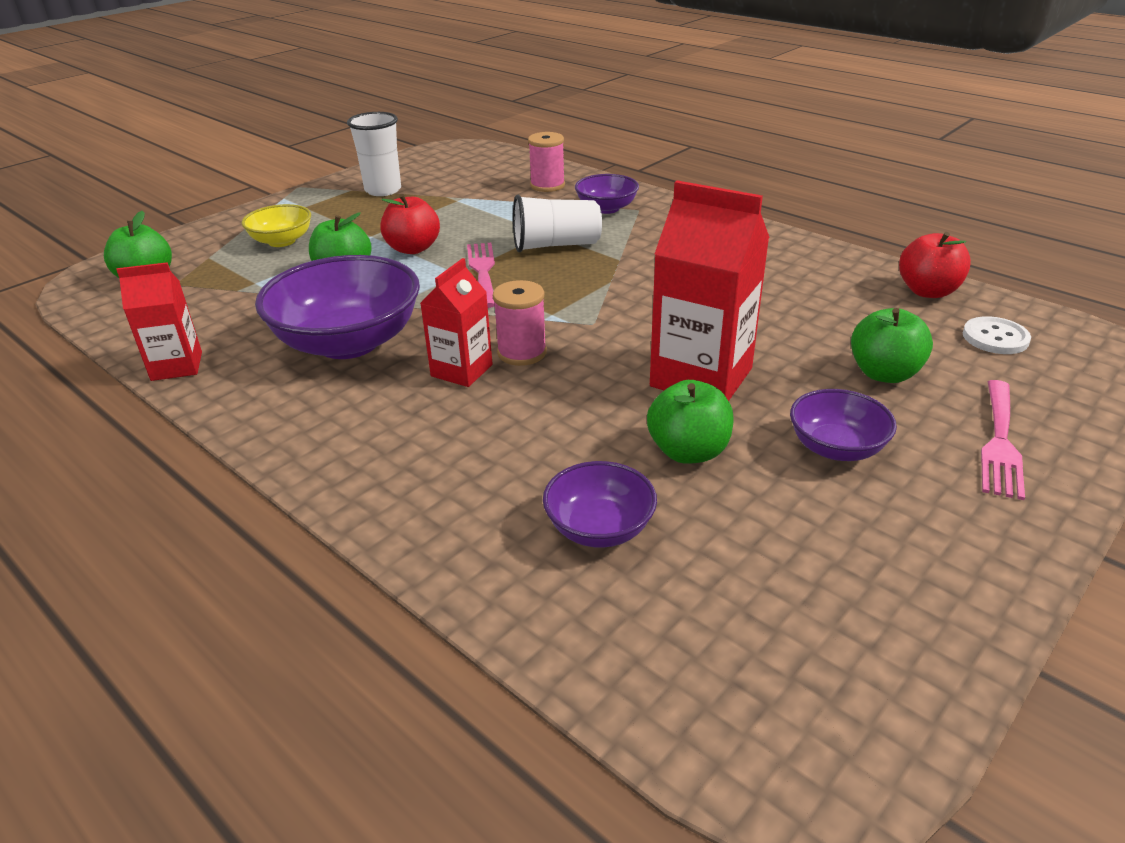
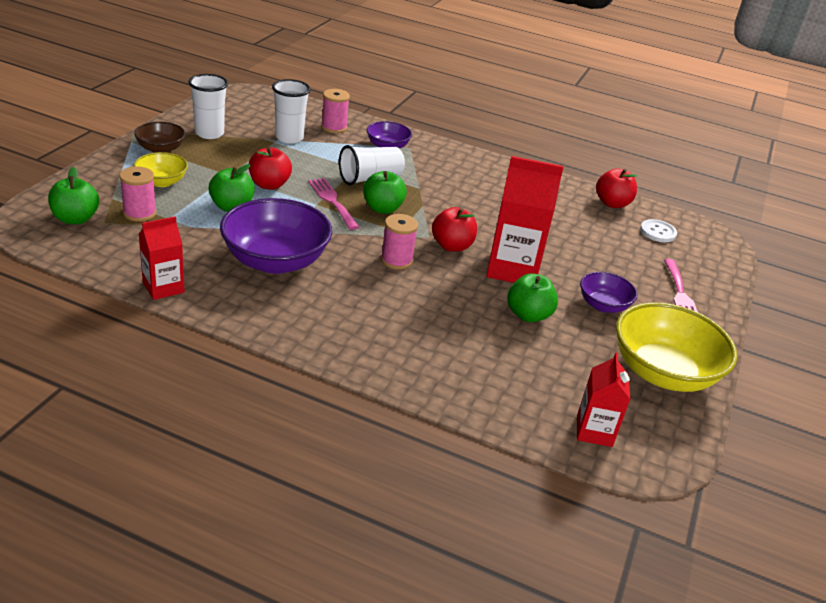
camera: 25 degrees left, 0 degrees up
red carton [420,258,492,387] -> red carton moved to [577,353,630,447]
purple bowl [543,461,657,548] -> none
green apple [851,308,933,383] -> green apple moved to [363,171,407,214]
none -> pink spool [119,167,157,222]
none -> brown bowl [134,122,186,153]
none -> white cup [272,79,311,144]
none -> red apple [432,207,477,252]
none -> yellow bowl [616,302,737,392]

